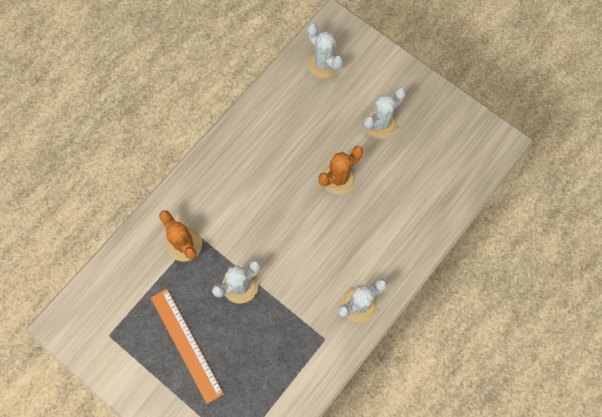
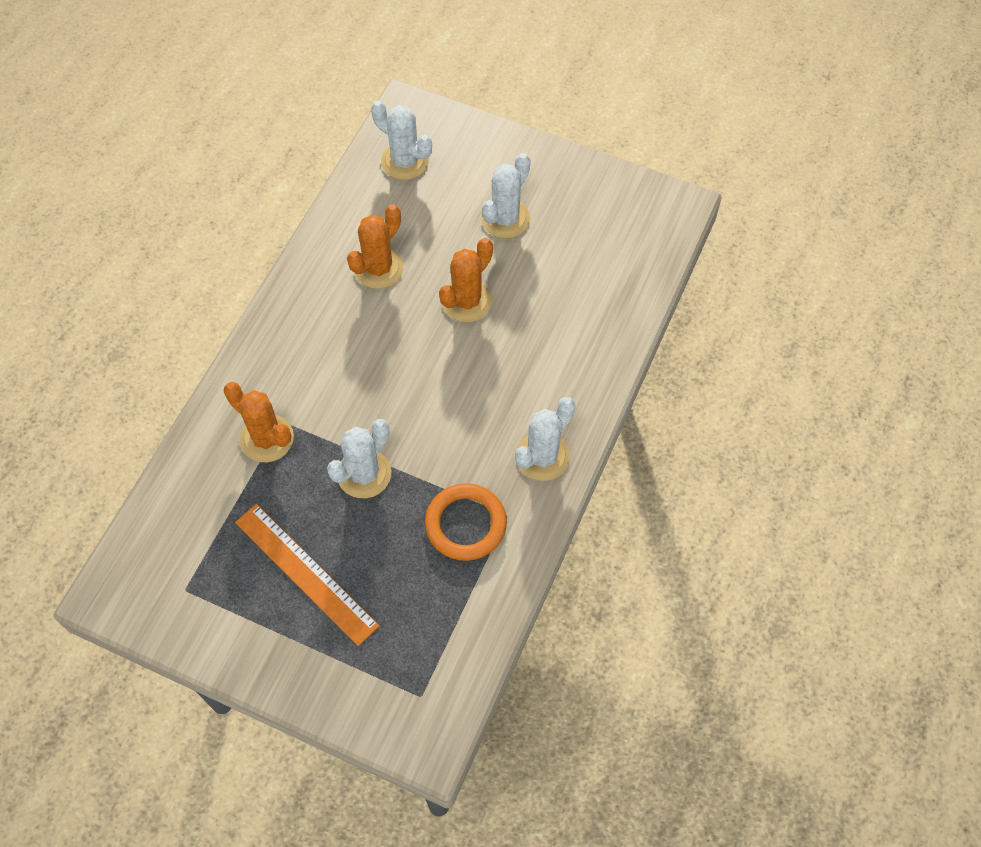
camera: 15 degrees left, 10 degrees down
none -> orange cactus [347,204,404,289]
none -> orange ring [425,483,507,561]

